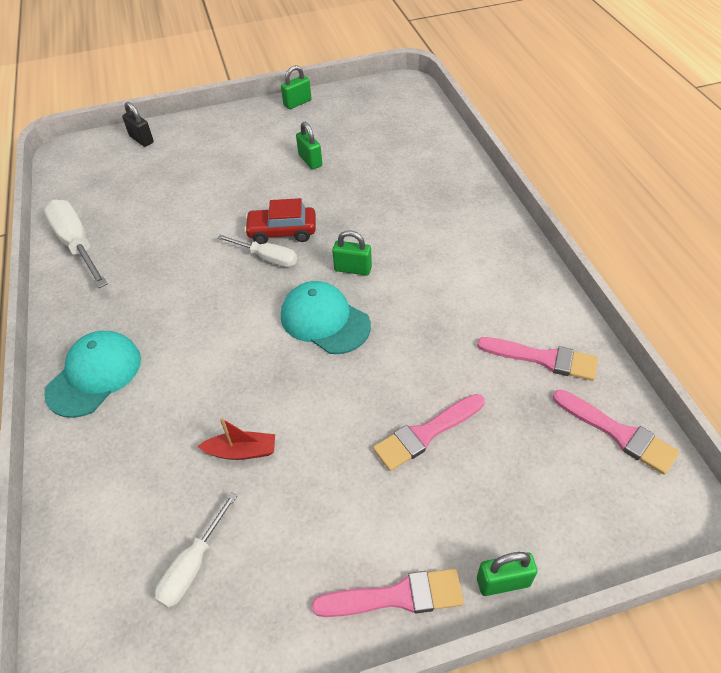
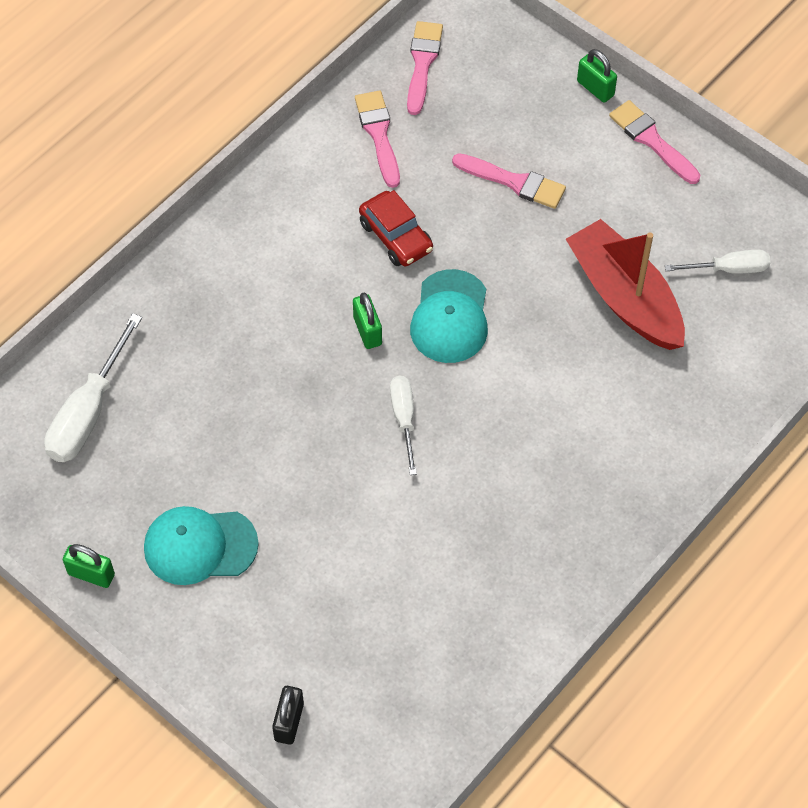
camera: 125 degrees left, 10 degrees up
white screwdriver [44,199,107,288] -> white screwdriver moved to [44,313,142,462]
turquoise cap [44,331,141,418] -> turquoise cap moved to [144,506,259,585]
red boat [197,418,275,460] -> red boat [566,219,685,350], size x2.27
red car [244,198,316,244] -> red car moved to [359,190,433,266]
green padlock [296,122,322,170] -> none

